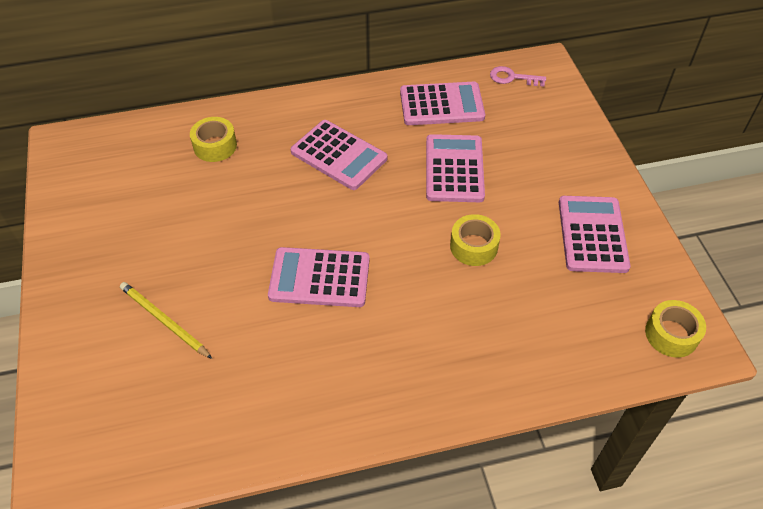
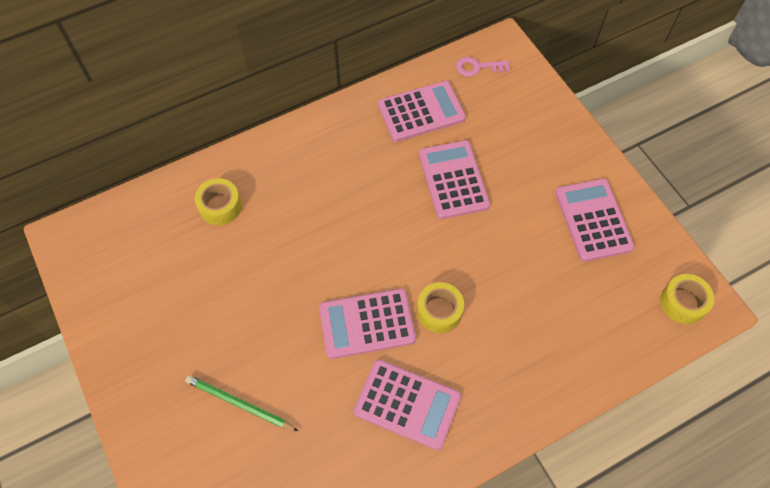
camera: 15 degrees left, 10 degrees up
yellow pencil [120,282,212,359] -> green pencil [185,375,298,431]
pink calculator [290,120,387,190] -> pink calculator moved to [354,360,461,450]
yellow tape [450,214,501,266] -> yellow tape moved to [417,282,464,333]

